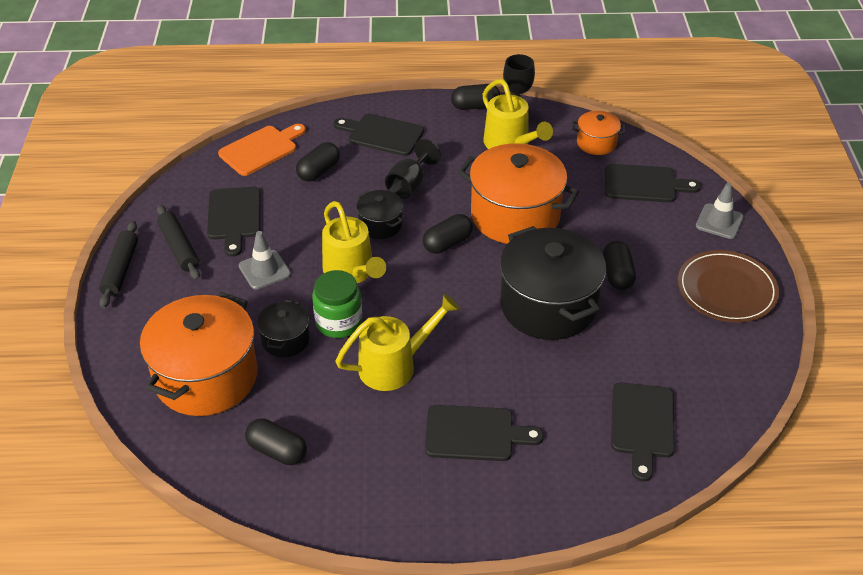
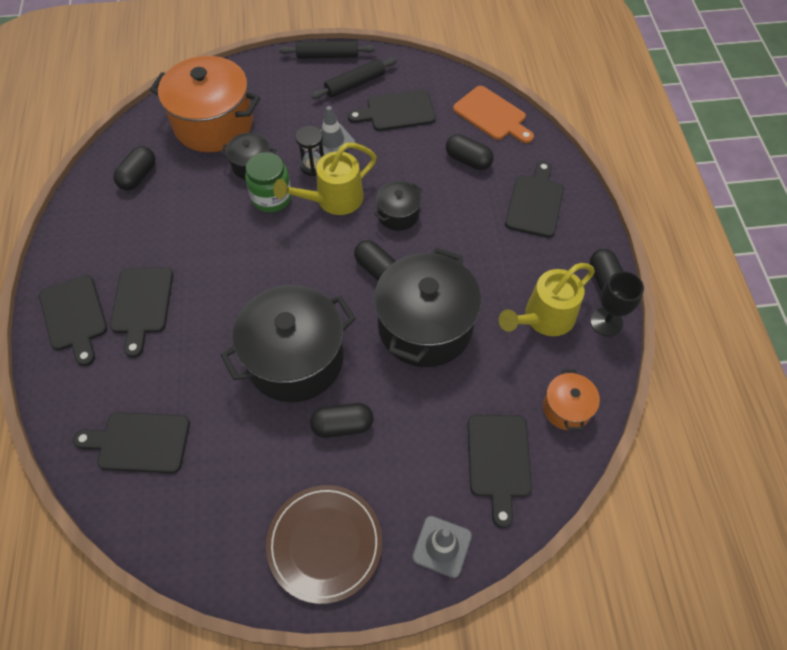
camera: 85 degrees right, 15 degrees up
yellow watering can [335,294,460,391] -> none
black goblet [385,139,441,199] -> none
orange pot [458,143,579,244] -> black pot [374,247,481,367]
none -> black cutting board [39,275,107,366]
none -> black hourglass [295,126,324,176]

